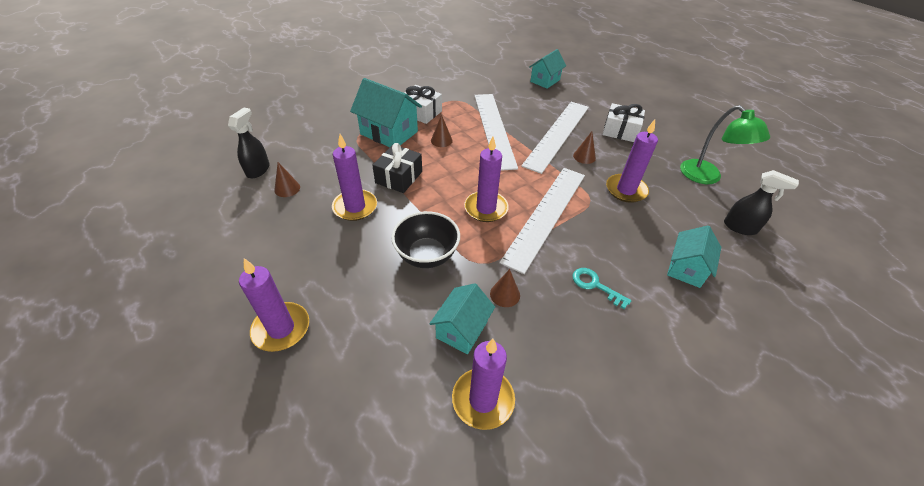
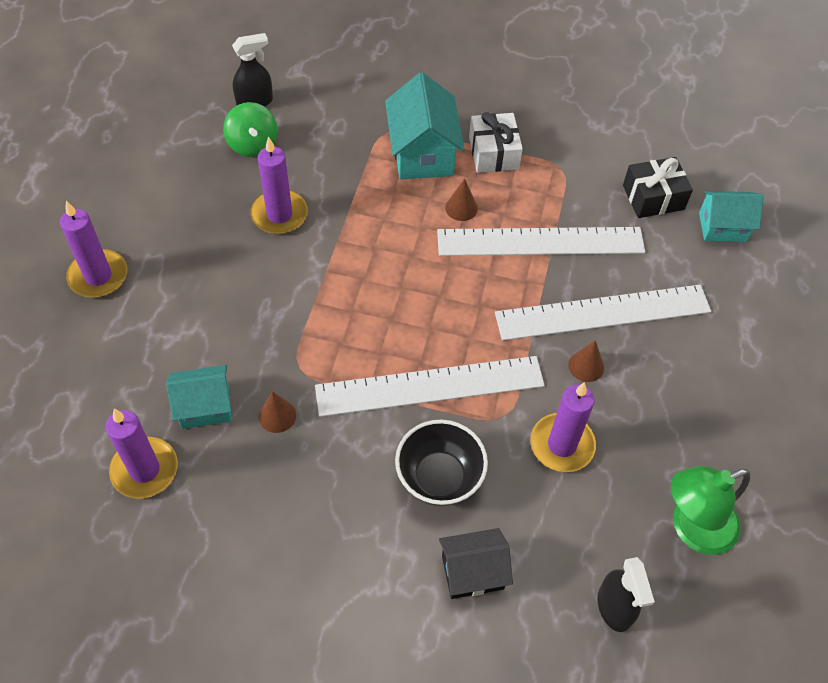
camera: 50 degrees right, 10 degrees up
brown cone [274,162,300,197] -> green spinning top [223,102,277,157]
black gift [372,143,422,193] -> black gift moved to [623,157,693,218]
black bowl [391,211,460,268] -> black bowl moved to [395,420,488,506]
purple candle [464,137,509,222] -> none
white ruler [474,94,518,171] -> white ruler turned 45 degrees clockwise [437,227,645,256]
turquoise key [572,268,632,309] -> none
white gift [602,103,645,142] -> none
turquoise house [667,226,721,288] -> black house [439,528,513,599]
green lamp [680,105,770,184] -> green lamp turned 45 degrees clockwise [671,466,750,555]

